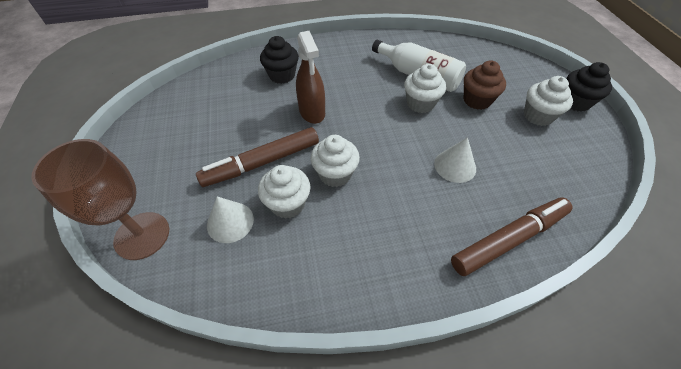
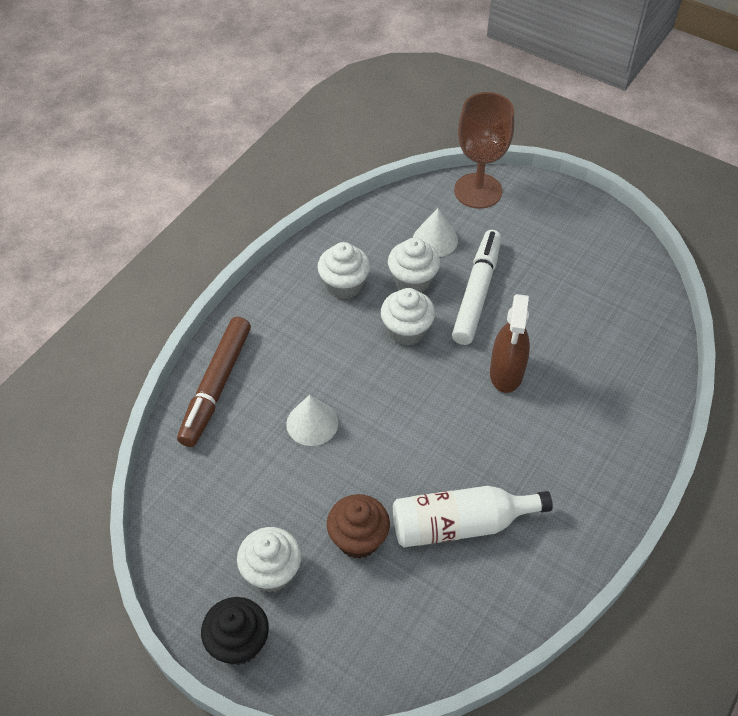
camera: 135 degrees right, 0 degrees up
brown marker [196,127,319,187] -> white marker [452,230,501,345]
black cupcake [260,36,299,84] -> none
brown spray bottle [296,31,325,124] -> brown spray bottle turned 105 degrees counterclockwise [490,294,530,393]
white cupcake [404,64,446,113] -> white cupcake moved to [317,242,370,299]

